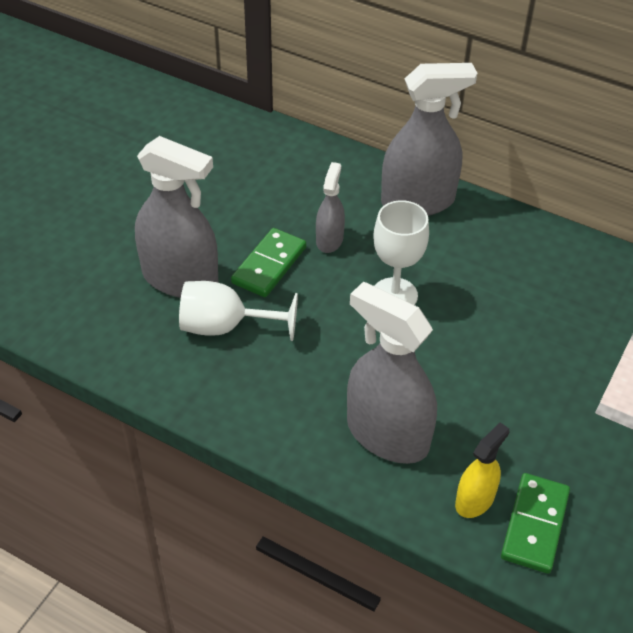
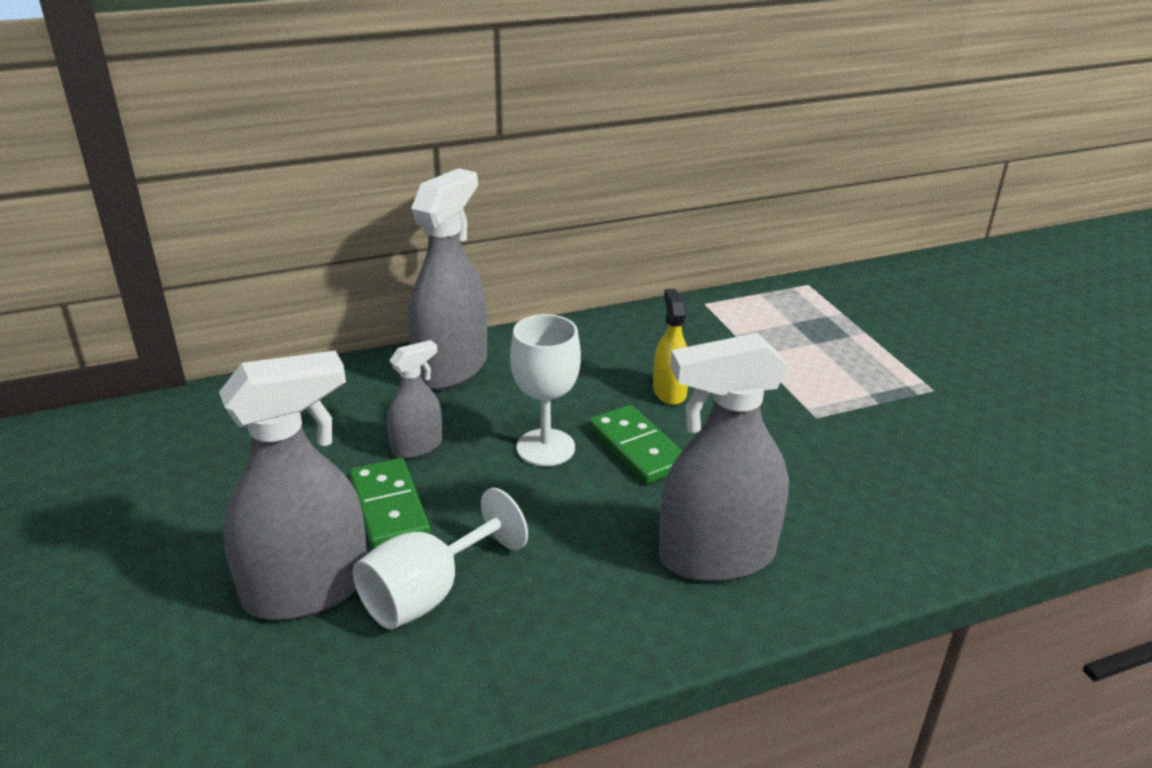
camera: 50 degrees left, 15 degrees down
grey spray bottle [316,162,345,253] -> grey spray bottle turned 90 degrees clockwise [387,340,442,459]
yellow spray bottle [455,422,509,518] -> yellow spray bottle moved to [653,289,688,405]
green domino [501,473,570,574] -> green domino moved to [589,405,682,484]

